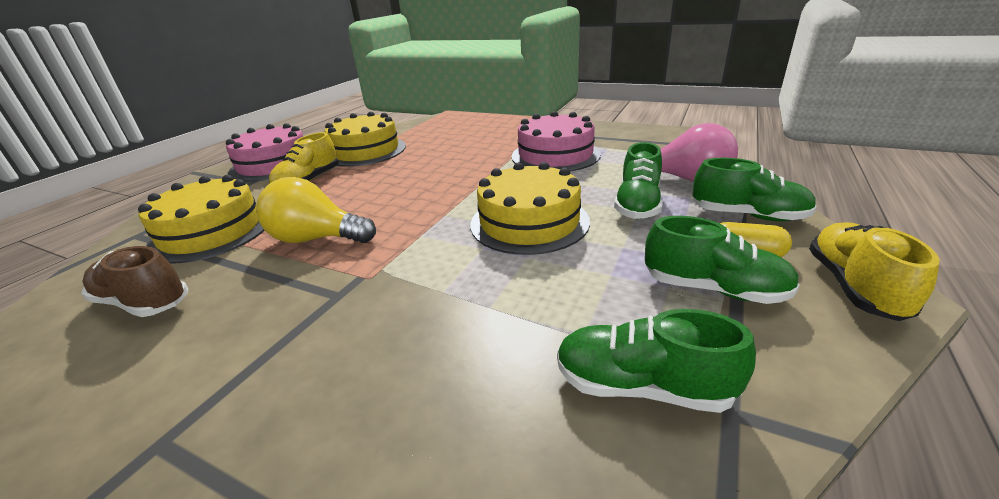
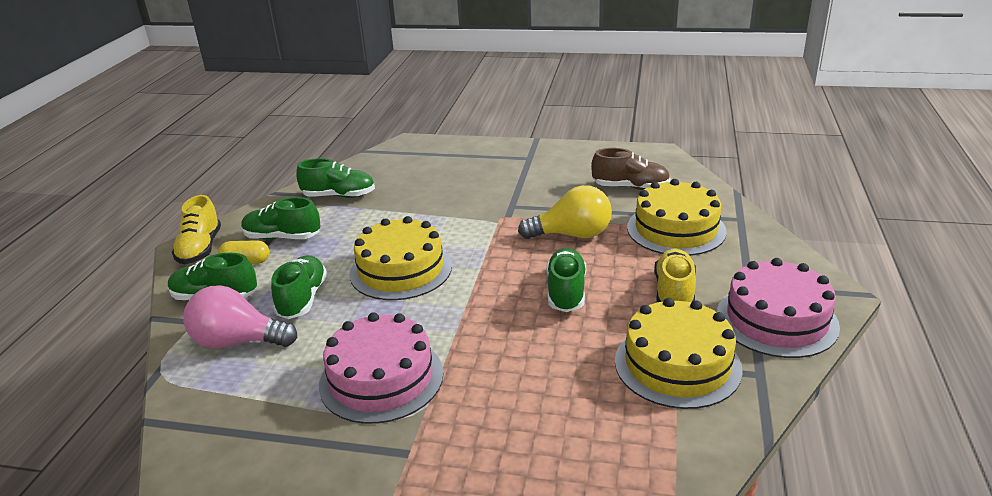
camera: 165 degrees right, 0 degrees up
none -> green shoe [546,248,586,312]

